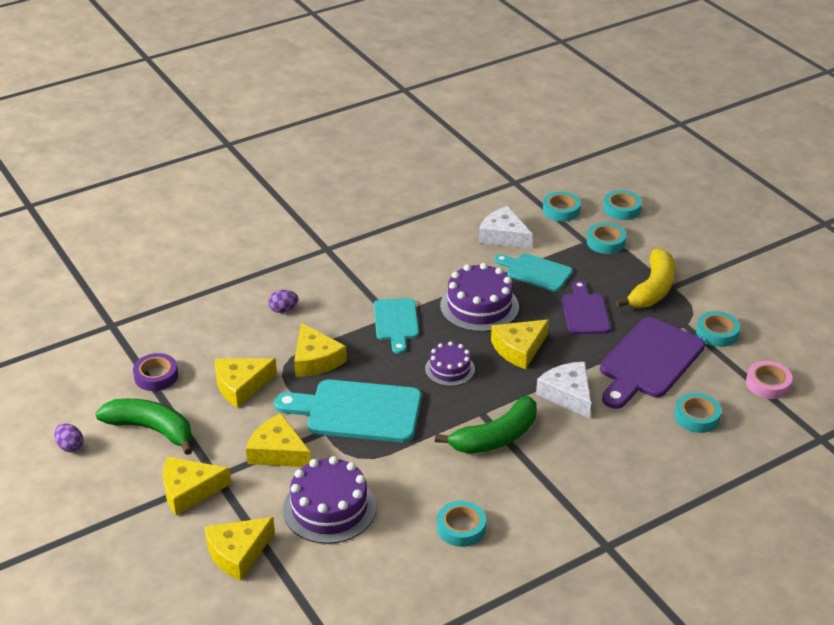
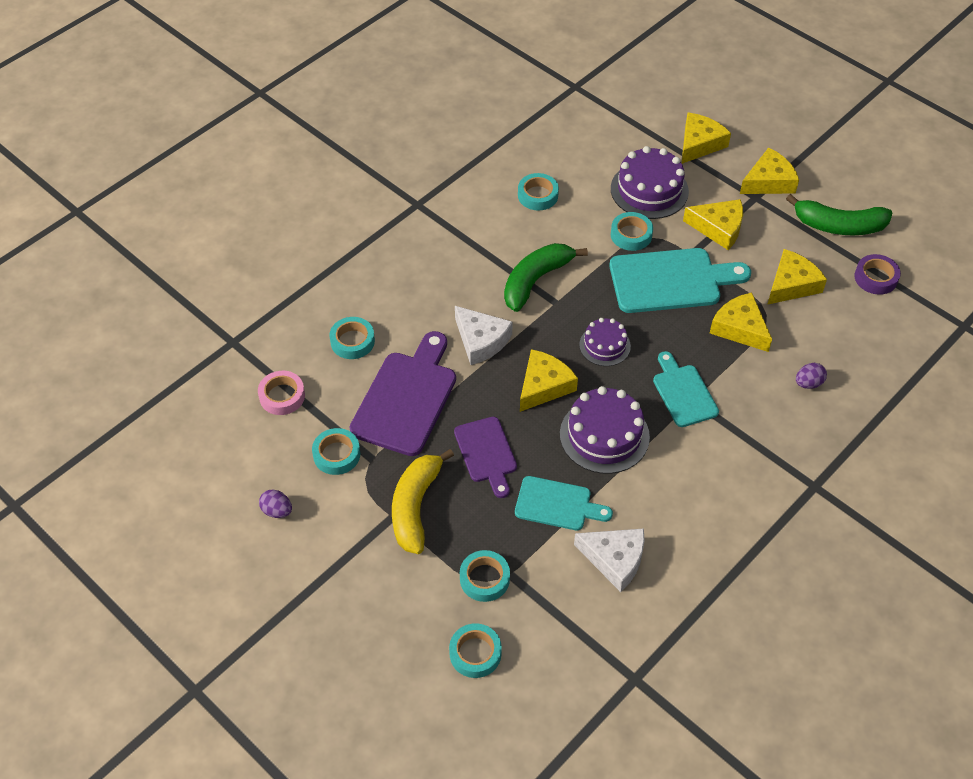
camera: 165 degrees right, 15 degrees up
purple egg [54,423,83,452] -> purple egg moved to [259,490,292,518]
turquoise tape [543,191,581,222] -> turquoise tape moved to [611,212,653,251]

